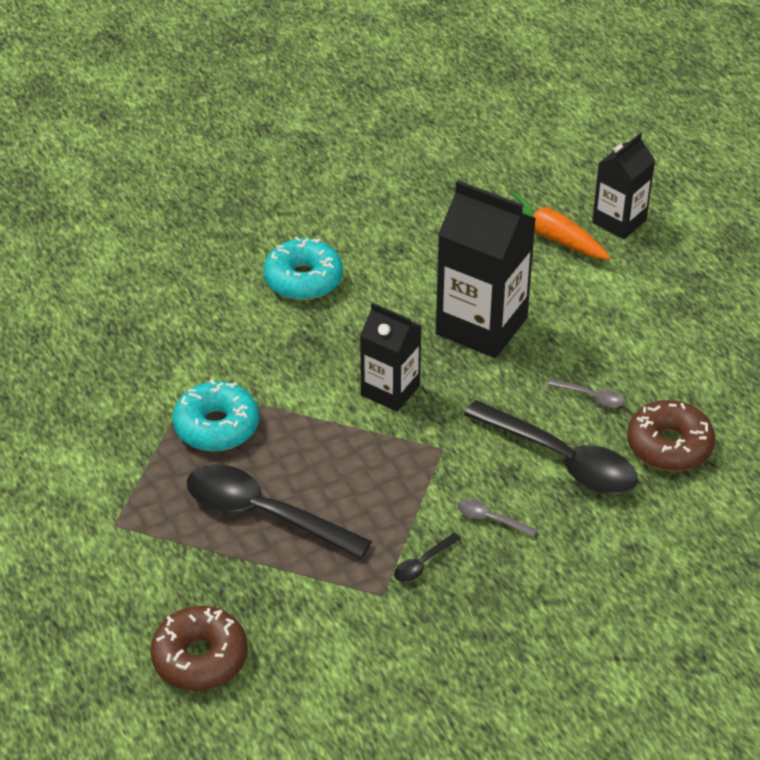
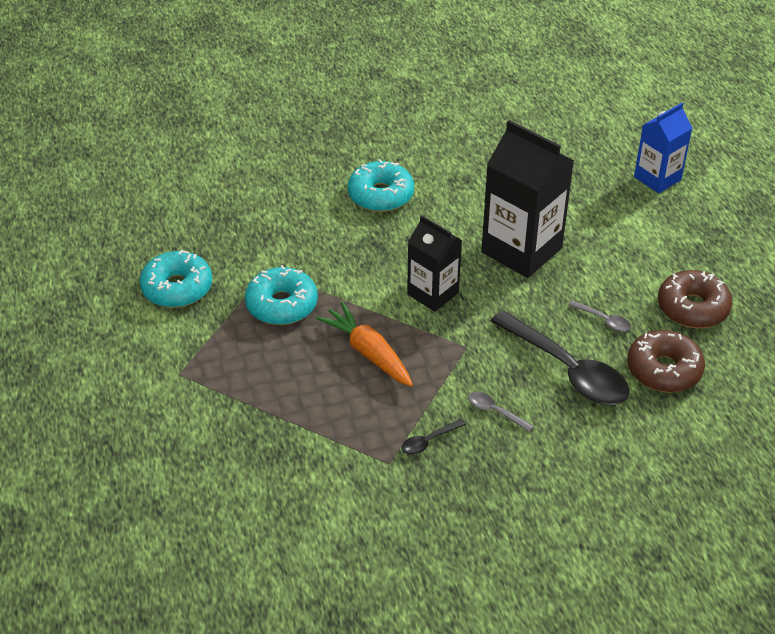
camera: 10 degrees right, 0 degrees up
brown donut [150,606,248,691] -> brown donut moved to [658,270,732,328]
black spoon [187,464,372,559] -> none
orange carrot [510,191,611,260] -> orange carrot moved to [316,302,413,387]
black carton [592,133,655,239] -> blue carton [634,103,692,193]
none -> turquoise donut [140,250,212,308]

